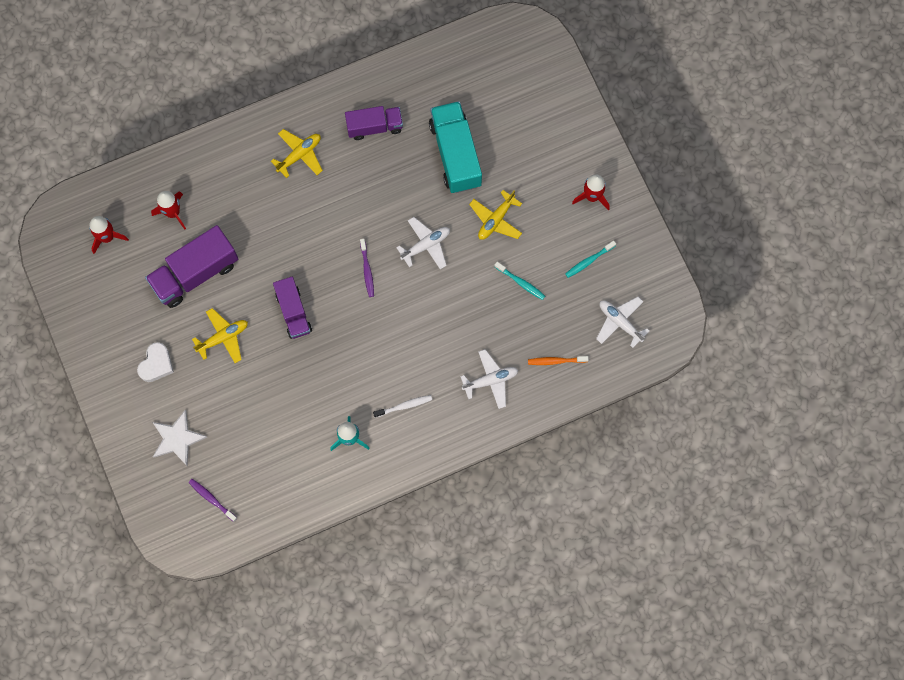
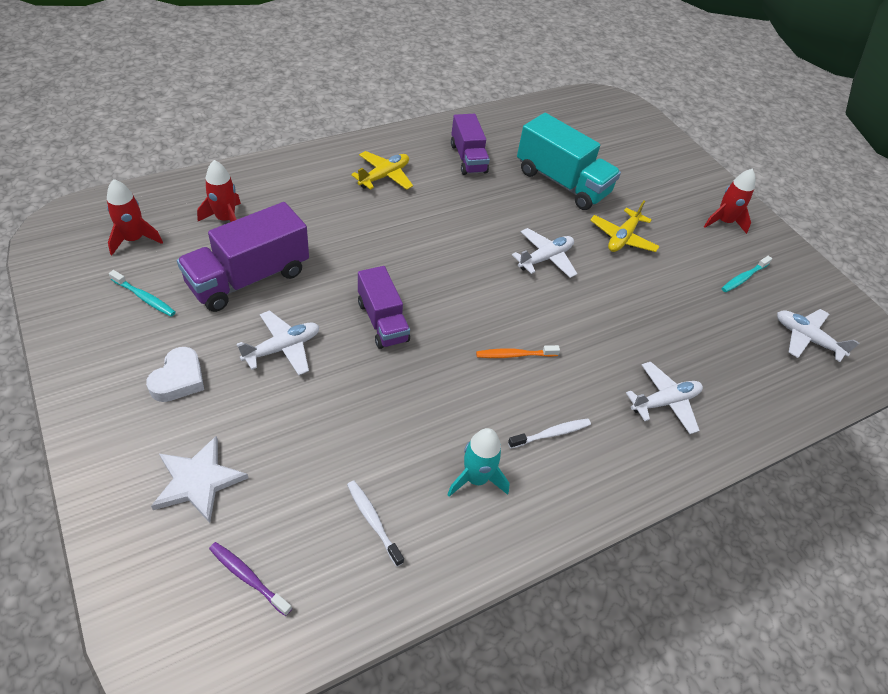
camera: 10 degrees left, 25 degrees down
yellow plane [192,308,248,363] -> white plane [236,310,319,375]
purple truck [345,106,403,140] -> purple truck turned 90 degrees clockwise [451,114,490,175]
purple toothbrush [360,239,374,297] -> none
turquoise truck [429,101,482,193] -> turquoise truck turned 150 degrees clockwise [517,113,621,210]
turquoise toothbrush [494,262,545,300] -> turquoise toothbrush moved to [109,270,176,316]
orange toothbrush [528,356,589,365] -> orange toothbrush moved to [476,345,560,358]
none -> white toothbrush [347,481,404,567]

